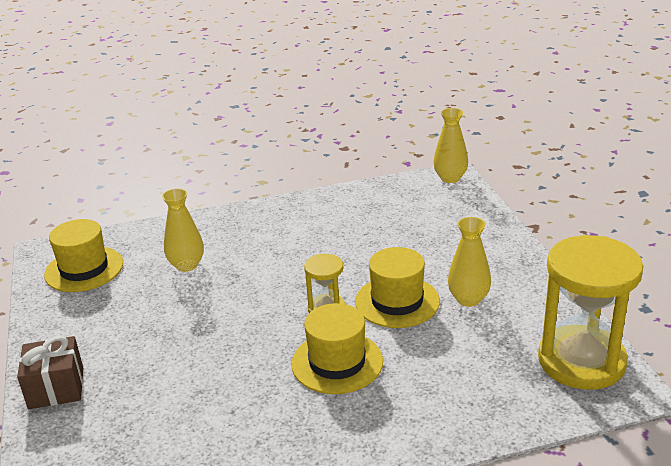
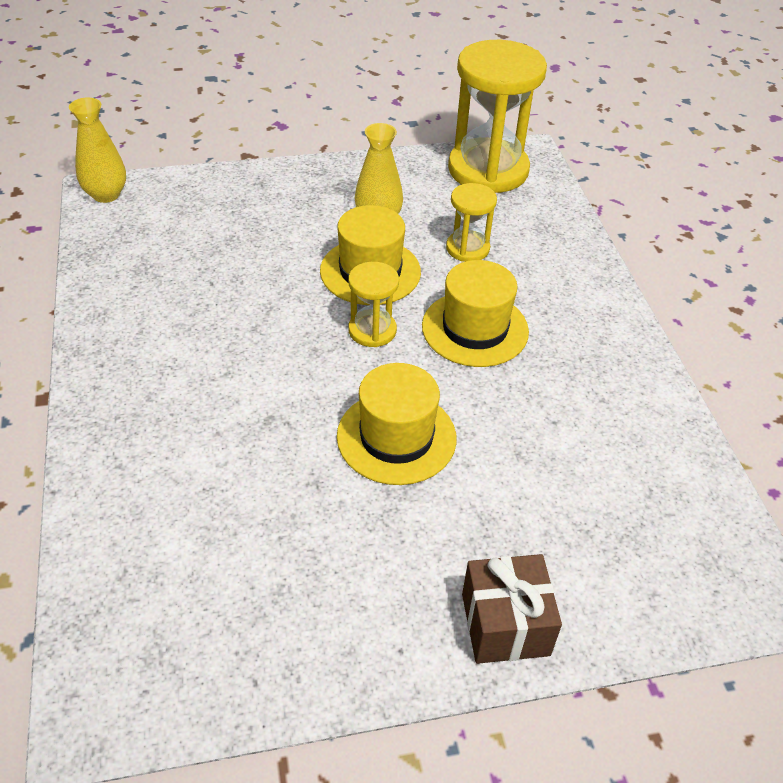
camera: 90 degrees left, 15 degrees up
yellow hat [44,219,123,292] -> yellow hat moved to [337,363,457,485]
yellow vase [162,188,204,272] -> none
none -> yellow hourglass [446,183,497,262]

